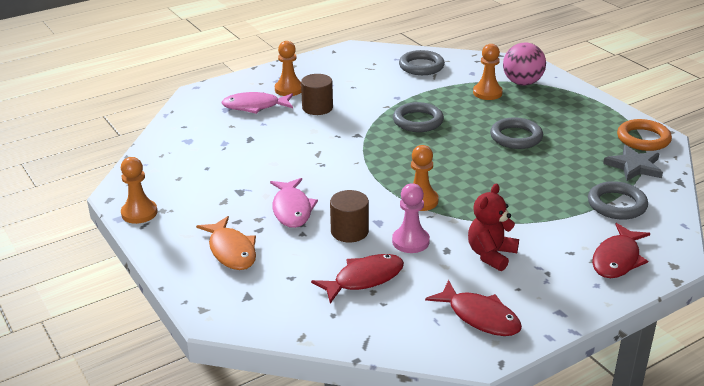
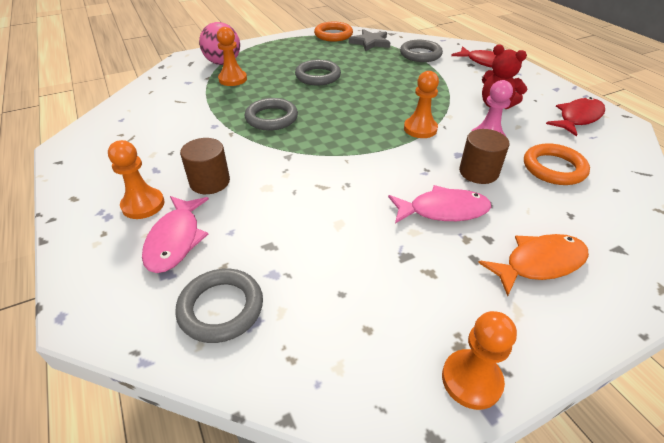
camera: 85 degrees left, 10 degrees up
red fish [311,254,404,303] -> orange ring [524,143,590,185]
grey ring [399,50,445,75] -> grey ring moved to [175,269,263,343]

